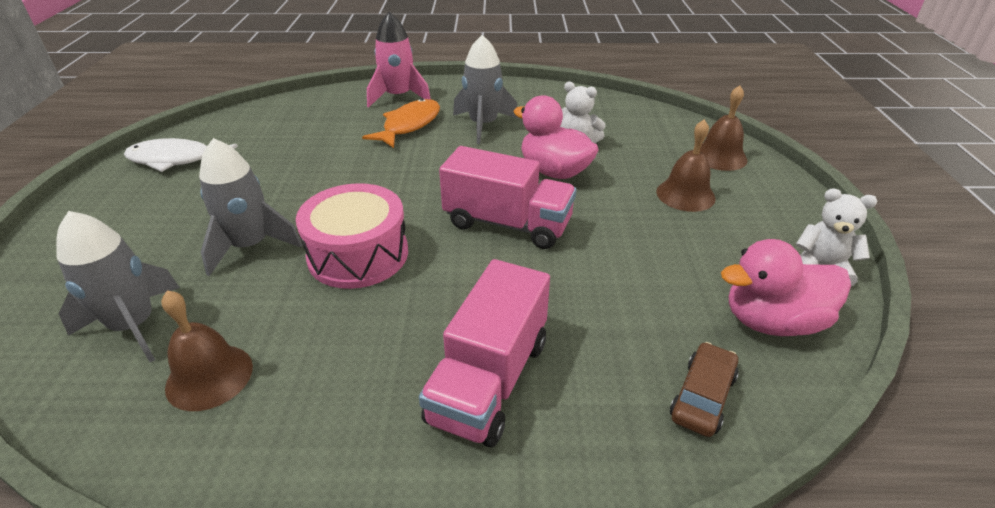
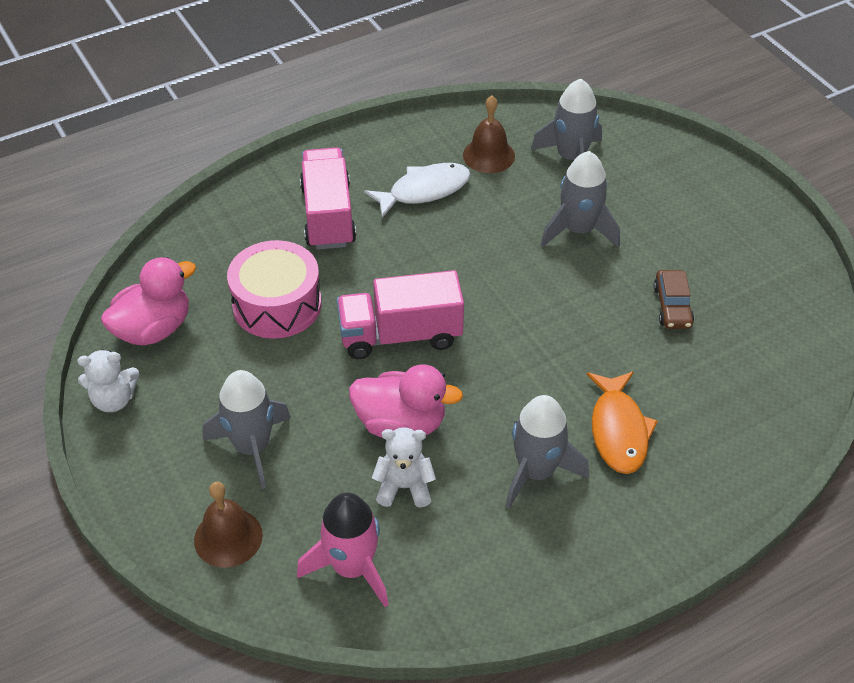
camera: 150 degrees right, 10 degrees up
white fish [124,138,238,172] -> white fish moved to [364,163,471,218]
pink drum [296,183,408,289] -> pink drum moved to [227,240,322,339]
pink rocket [367,12,431,108] -> pink rocket moved to [297,492,389,607]
brown bell [656,119,715,212] -> grey rocket [203,370,291,489]
brown car [670,342,739,437] -> brown car moved to [654,270,694,329]

